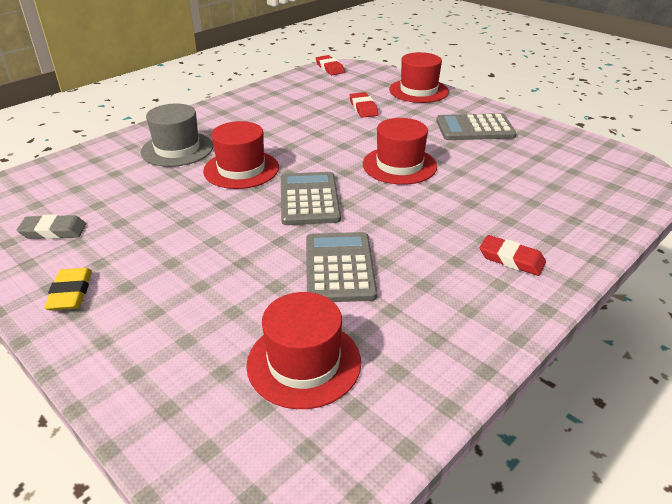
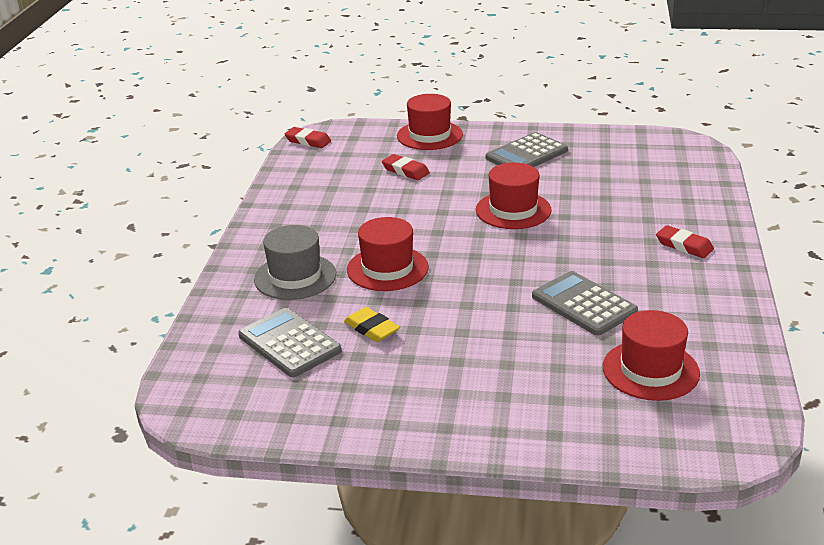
camera: 35 degrees left, 5 degrees down
grey eraser [17,214,86,239] -> none
yellow eraser [44,268,92,311] -> yellow eraser moved to [344,307,400,342]
grey calculator [281,172,341,225] -> grey calculator moved to [238,308,342,377]
red eraser [480,235,546,276] -> red eraser turned 45 degrees clockwise [656,225,714,258]

